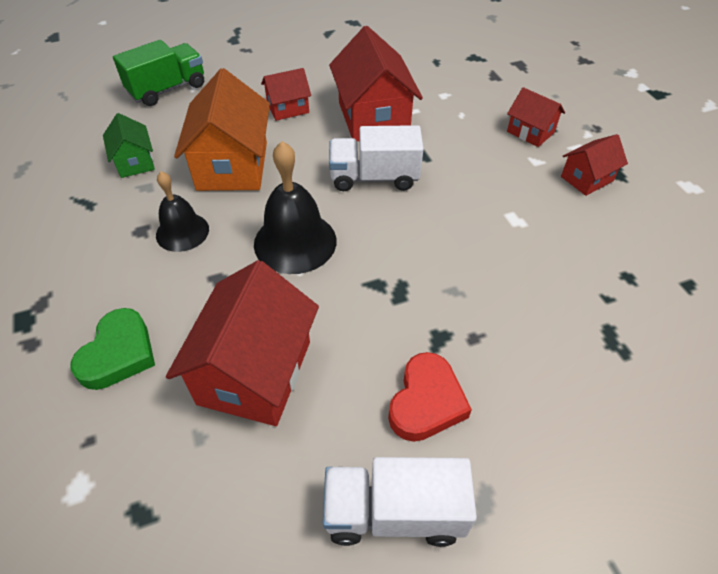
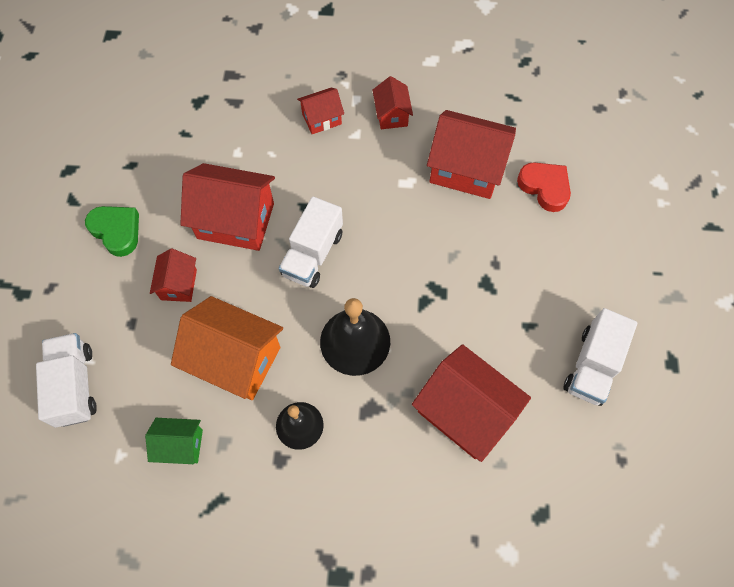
camera: 65 degrees left, 15 degrees up
green heart [70,308,155,390] -> green heart moved to [85,206,139,257]
green truck [113,40,204,106] -> white truck [36,333,97,427]
red heart [388,352,472,442] -> red heart moved to [517,162,571,212]
none -> red house [427,110,516,199]

